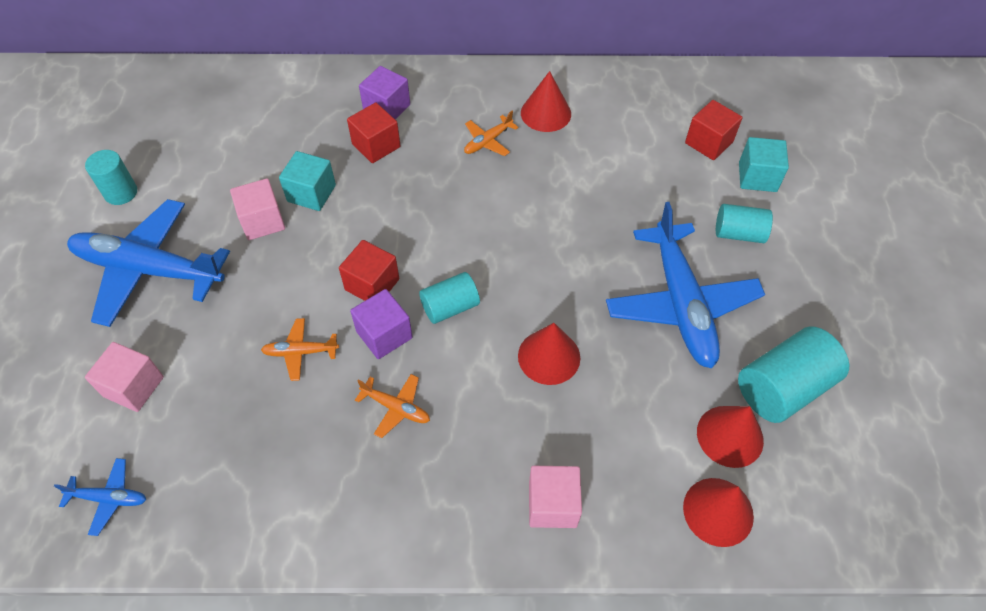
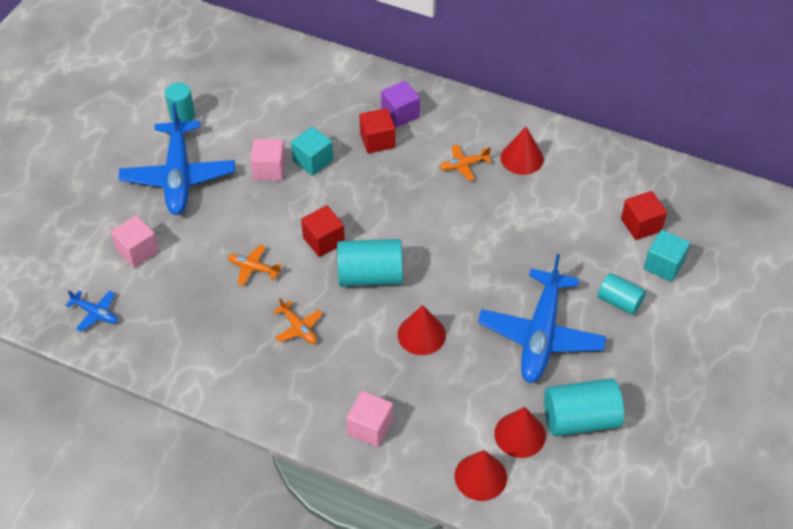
camera: 25 degrees right, 5 degrees down
blue plane [67,199,230,327] -> blue plane turned 135 degrees counterclockwise [119,103,235,215]
purple cube [350,289,413,359] -> none
turquoise cylinder [419,272,480,324] -> turquoise cylinder [337,239,403,286], size x1.61

